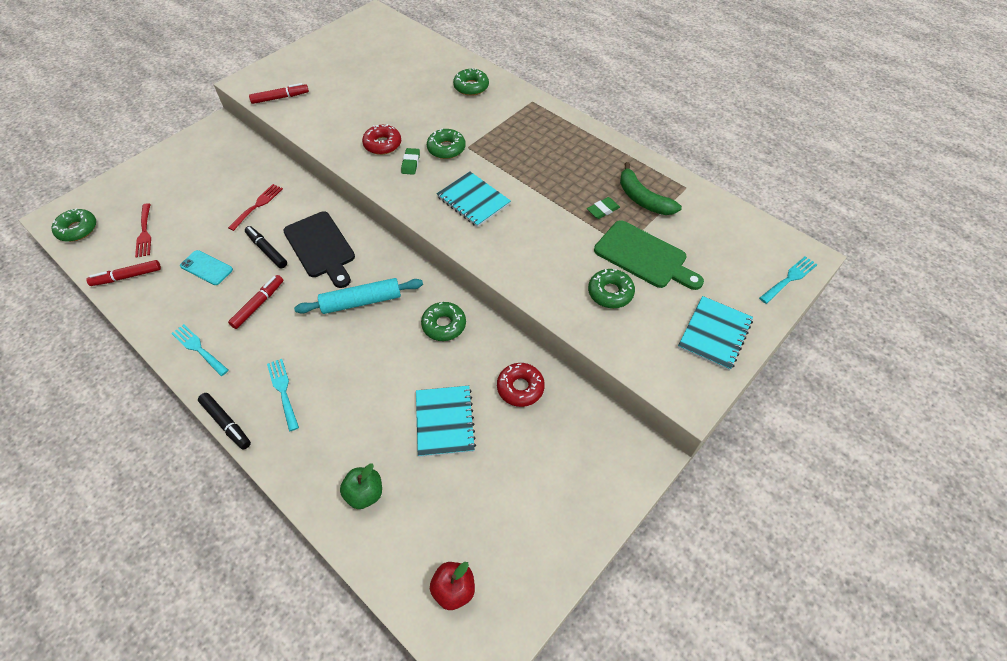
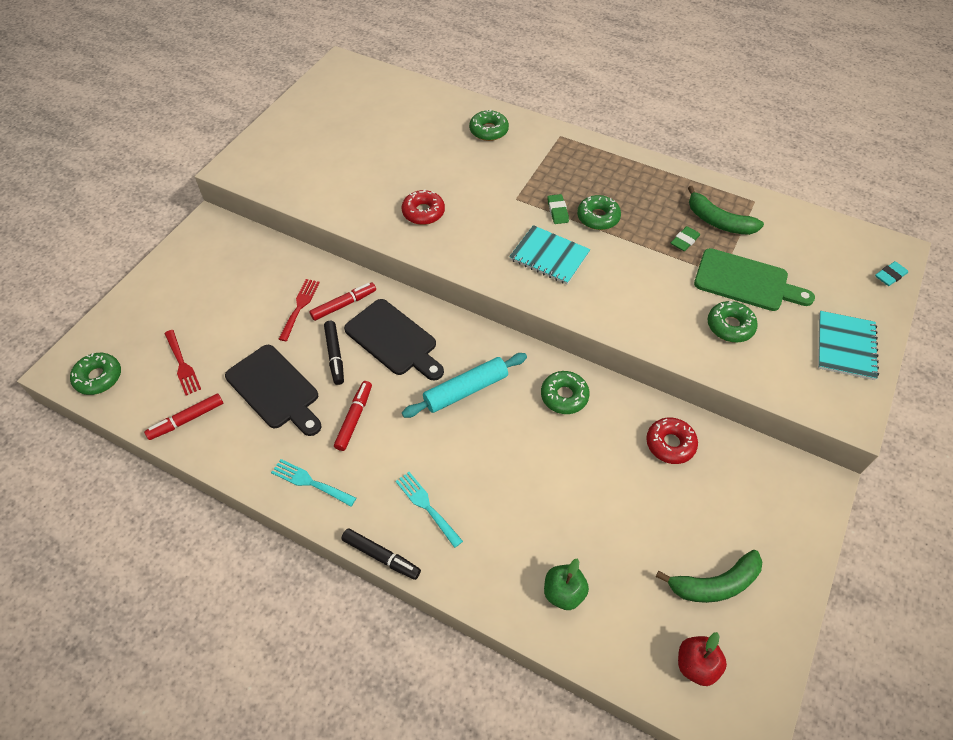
camera: 15 degrees left, 0 degrees up
turquoise phone [180,250,233,285] -> black cutting board [225,345,321,436]
black marker [245,226,287,269] -> black marker turned 135 degrees counterclockwise [324,321,344,385]
red marker [249,83,309,104] -> red marker moved to [309,282,376,321]
green eraser [401,148,420,175] -> green eraser moved to [547,194,569,224]
turquoise notebook [416,386,476,457] -> none
green donut [427,129,466,159] -> green donut moved to [577,195,621,230]
turquoise fork [759,256,817,304] -> turquoise eraser [875,261,908,286]
none -> green banana [656,550,762,603]

